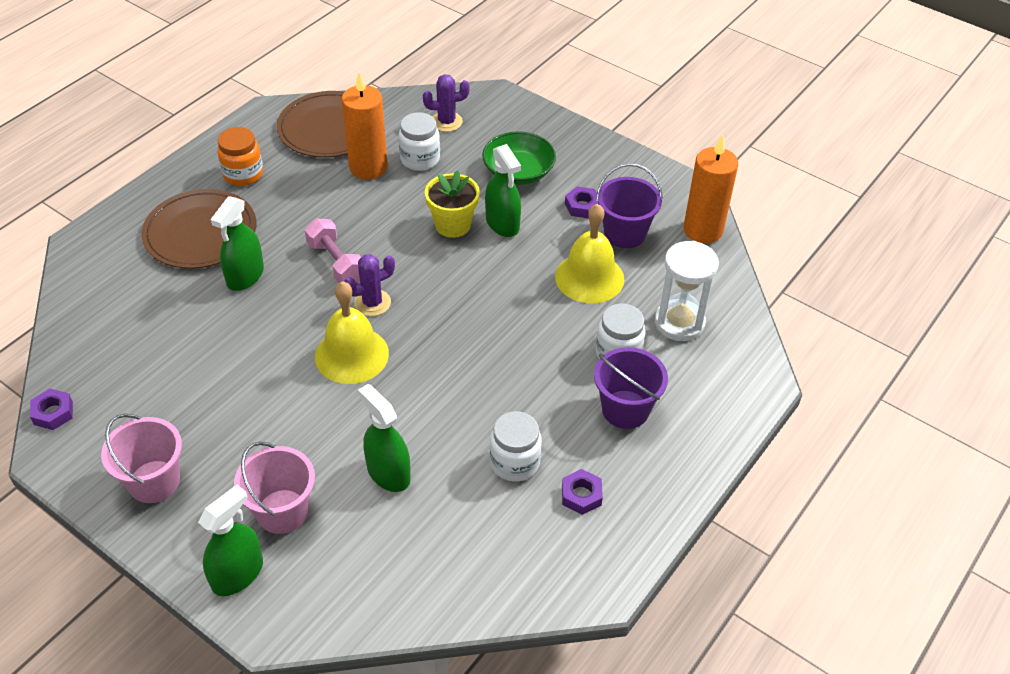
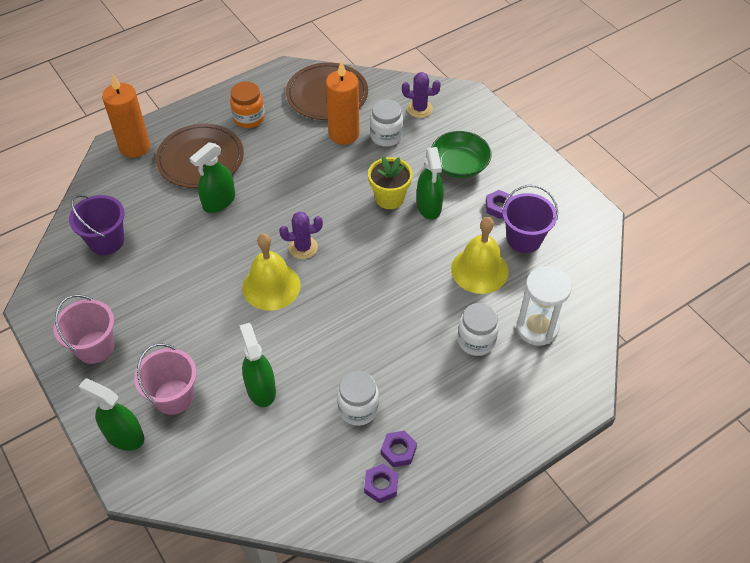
camera: 20 degrees right, 5 degrees up
purple nut [30,389,73,430] -> purple nut moved to [364,464,398,503]
green spray bottle [198,485,263,596] -> green spray bottle turned 120 degrees counterclockwise [79,379,145,451]
pink dumbbell [305,219,361,283] -> none
purple bucket [594,347,668,429] -> purple bucket moved to [69,195,125,255]
orange candle [684,134,738,244] -> orange candle moved to [102,74,150,158]

